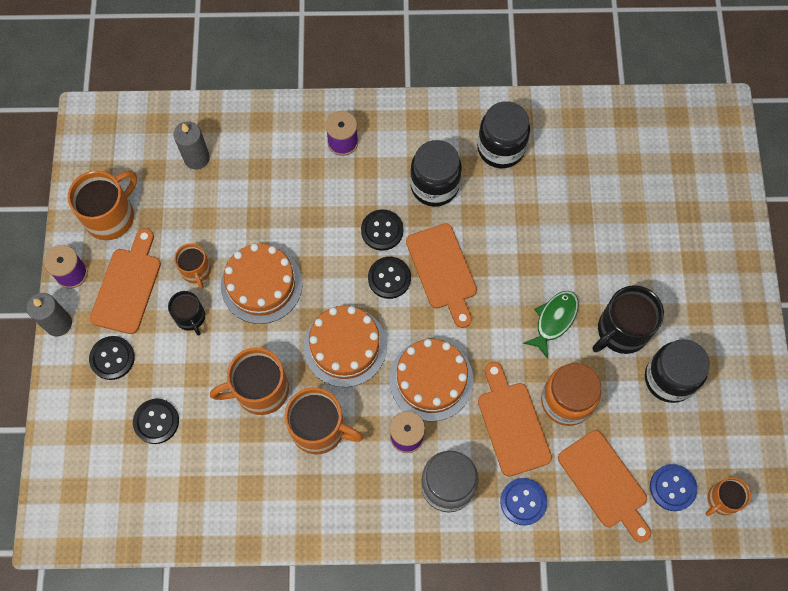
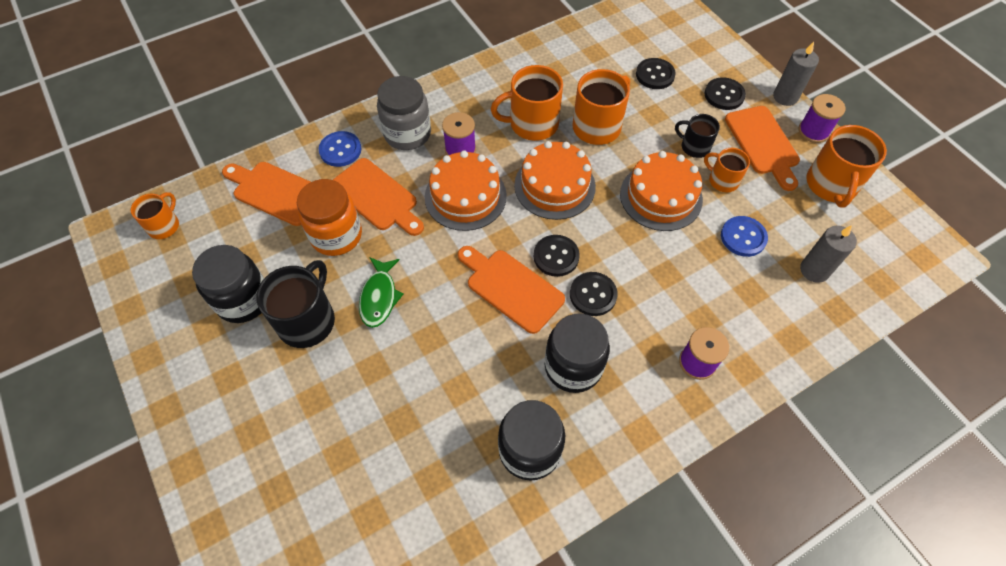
camera: 150 degrees right, 10 degrees down
blue button [650,464,697,511] -> blue button moved to [721,216,768,257]

